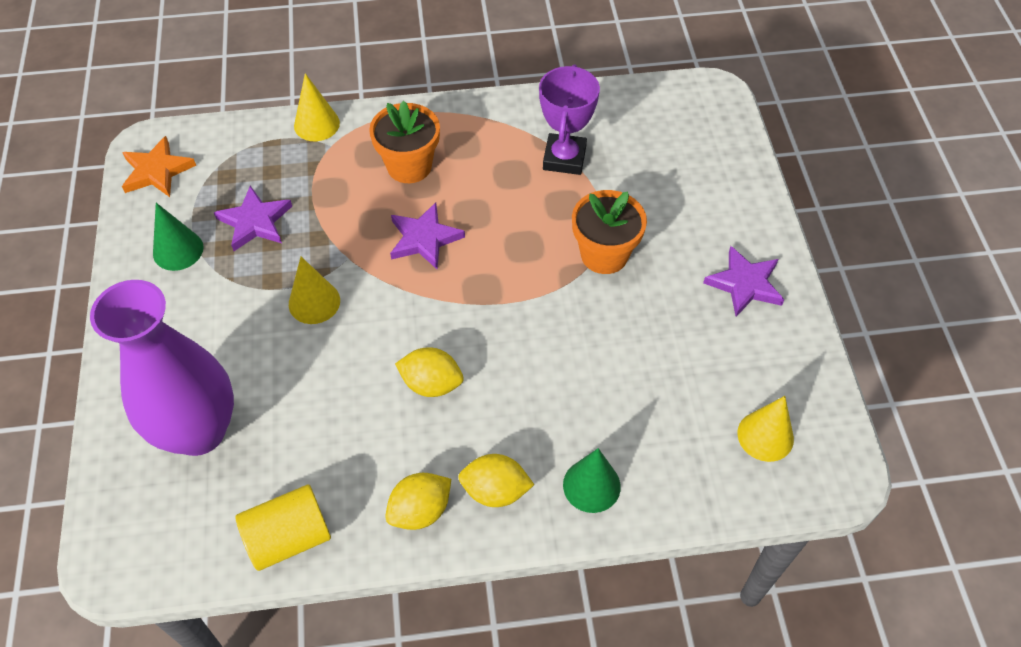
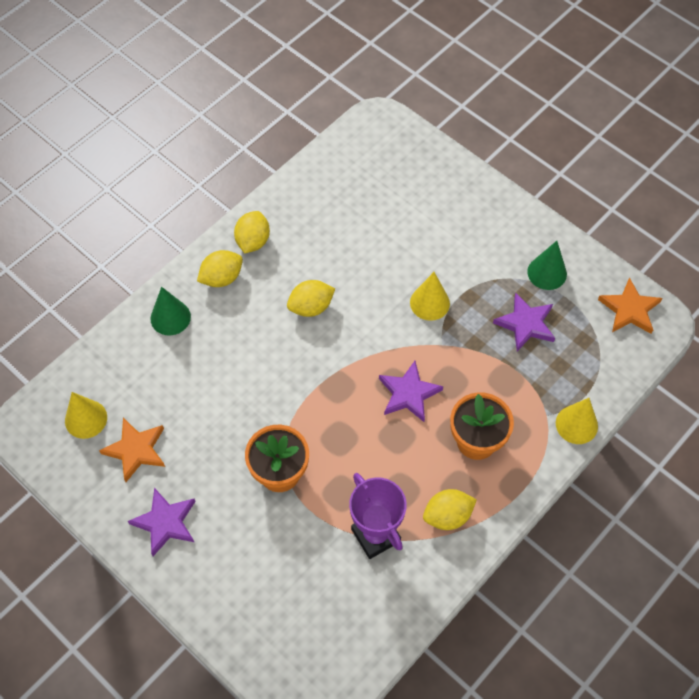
camera: 140 degrees right, 5 degrees up
purple vase [90,280,234,456] -> none
yellow cylinder [236,485,331,571] -> none
none -> orange star [99,418,165,482]
none -> yellow lemon [423,489,477,530]

